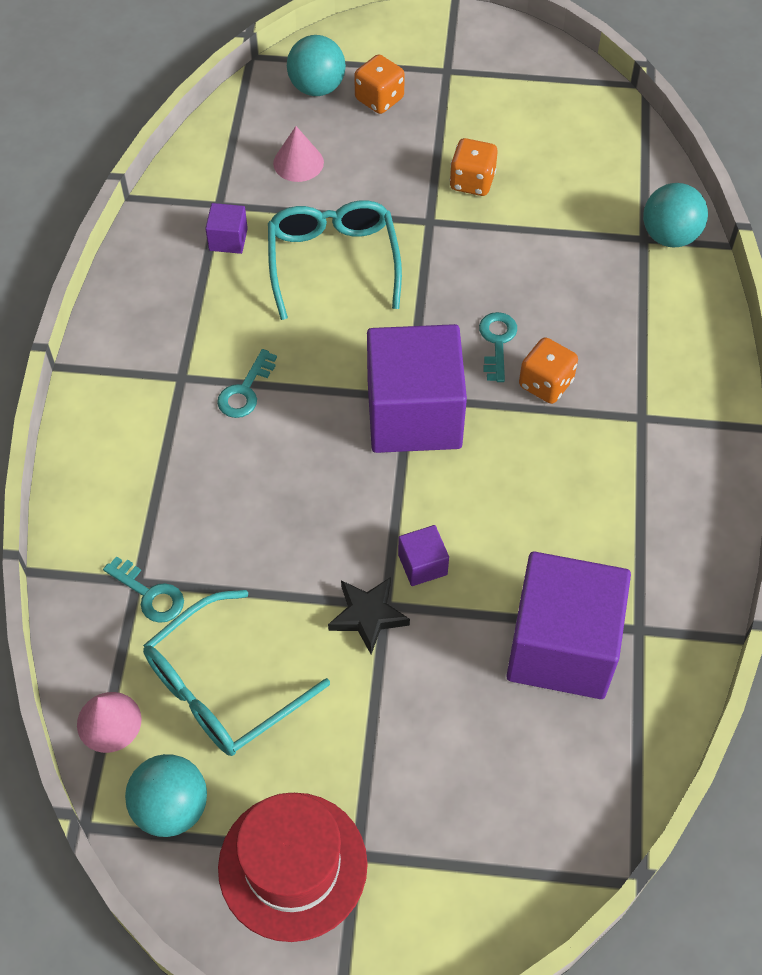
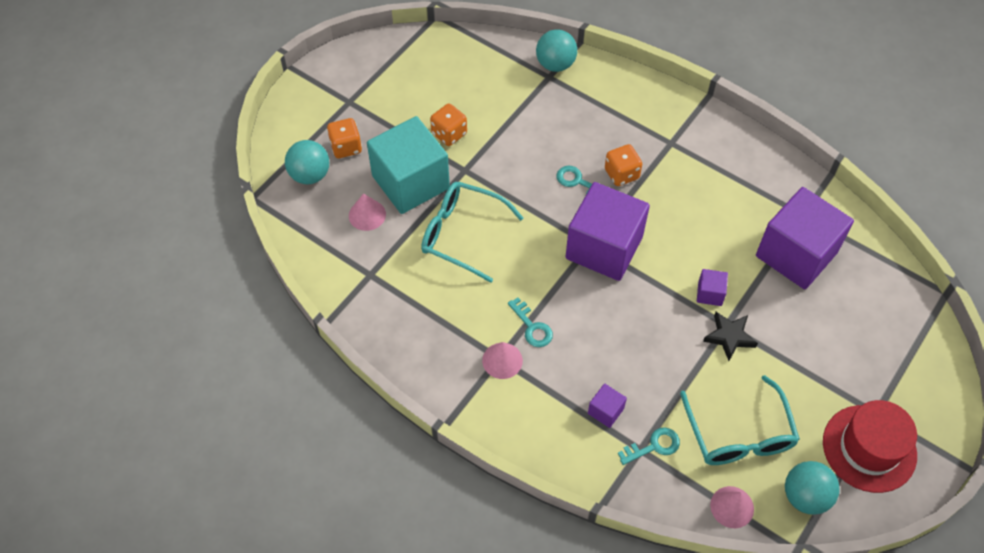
camera: 60 degrees left, 0 degrees up
purple cube [205,203,248,254] -> purple cube moved to [588,384,627,428]
none -> turquoise cube [367,116,450,214]
none -> pink cone [482,342,523,379]

